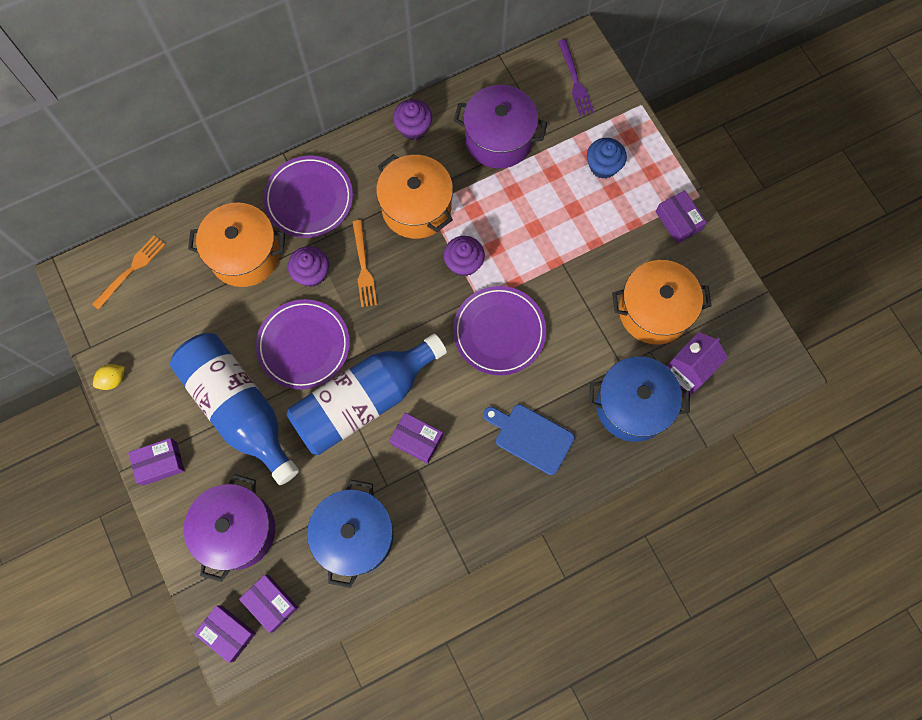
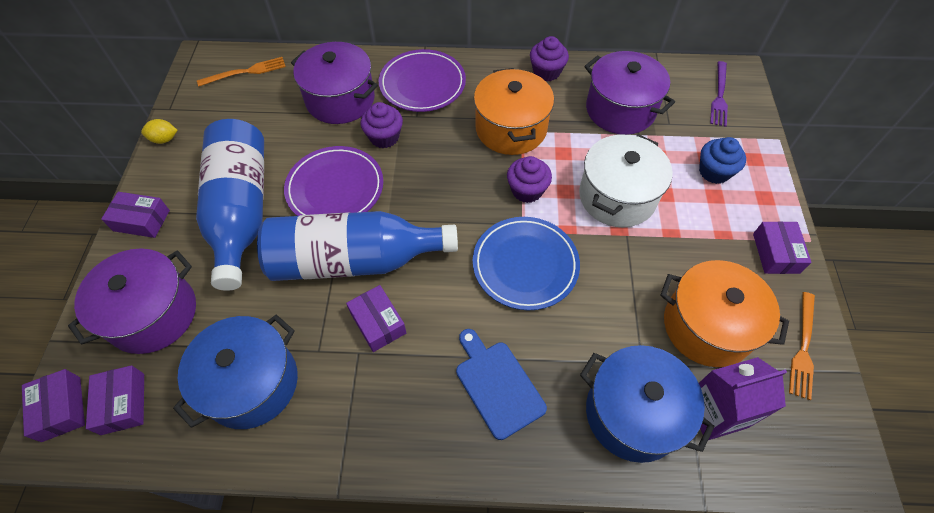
camera: 30 degrees right, 15 degrees down
orange pot [188,203,285,287] -> purple pot [291,42,378,124]
orange fork [353,220,377,307] -> orange fork moved to [789,292,815,400]
purple plate [453,286,546,375] -> blue plate [473,217,580,310]
none -> white pot [579,134,673,227]

